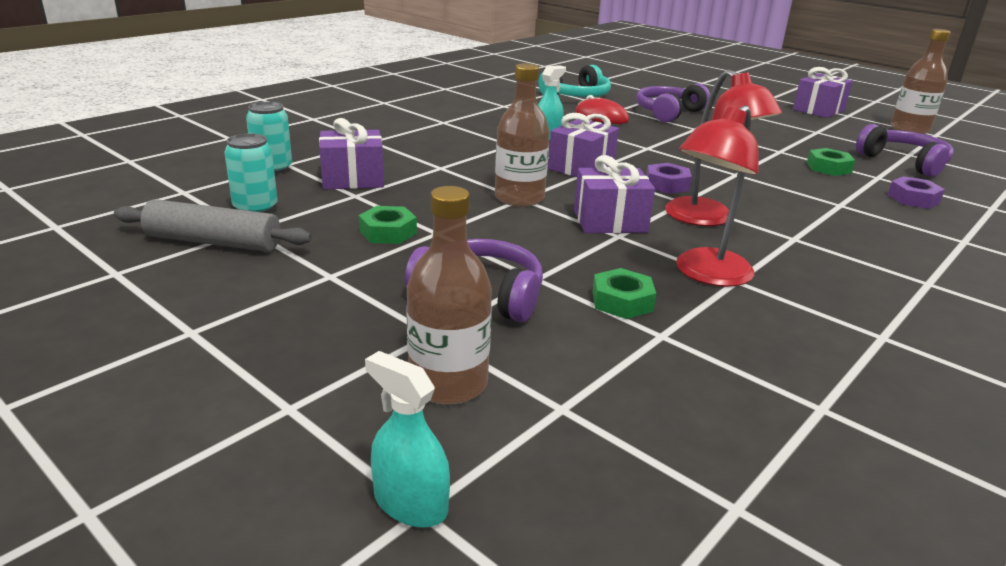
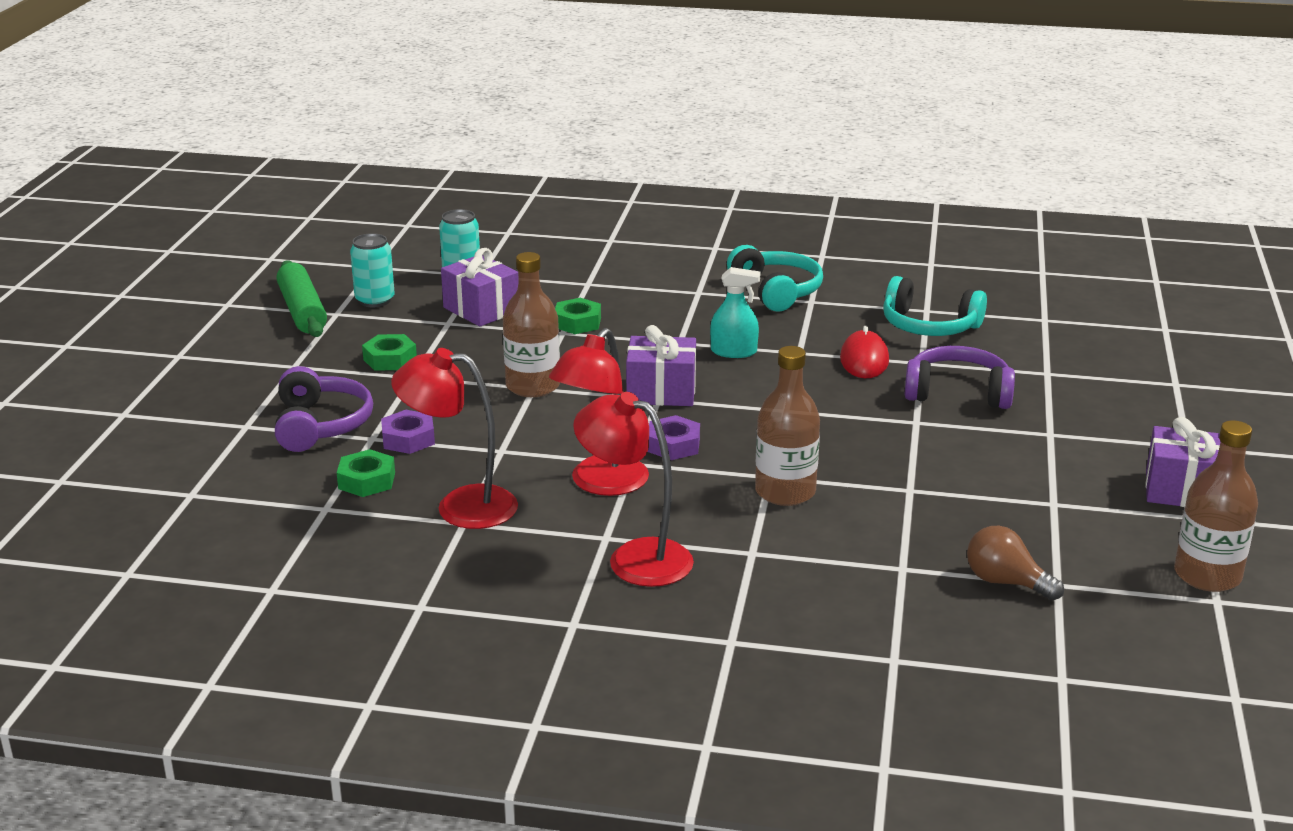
camera: 60 degrees right, 0 degrees up
grey rolling pin [114,199,312,252] -> green rolling pin [276,260,327,337]
turquoise spray bottle [365,351,450,528] -> none
brown bottle [406,186,492,405] -> brown bottle moved to [755,346,820,506]
purple gift [574,155,655,233] -> none
green nut [807,148,855,176] -> green nut moved to [555,298,601,334]
purple headphones [856,124,954,177] -> brown light bulb [967,526,1064,601]
purple nut [888,176,945,209] -> purple nut moved to [381,410,435,454]
none -> red lamp [573,392,694,587]
none -> turquoise headphones [727,245,823,312]

